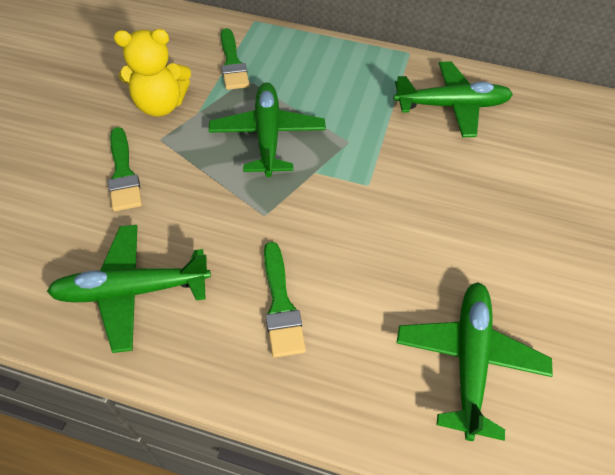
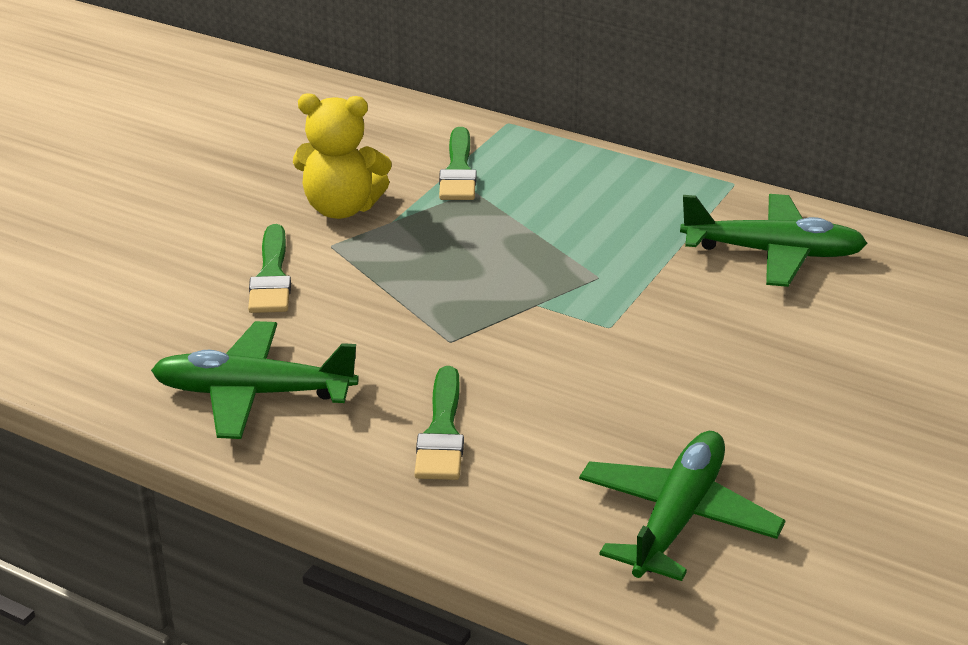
camera: 15 degrees right, 20 degrees down
green plane [209,82,326,177] -> none

